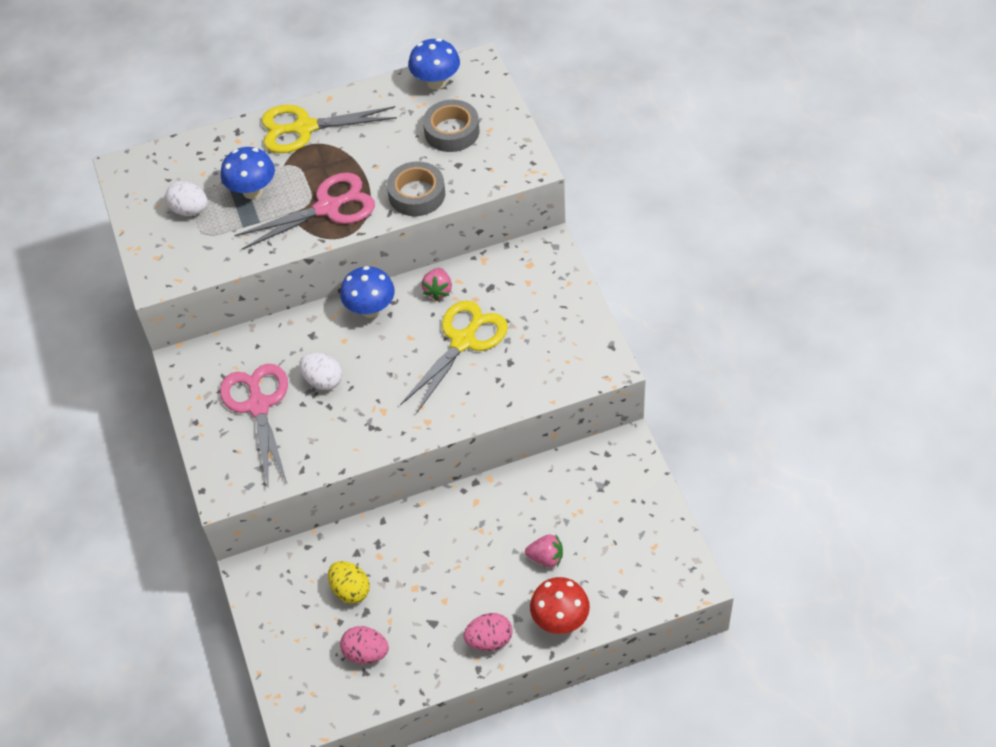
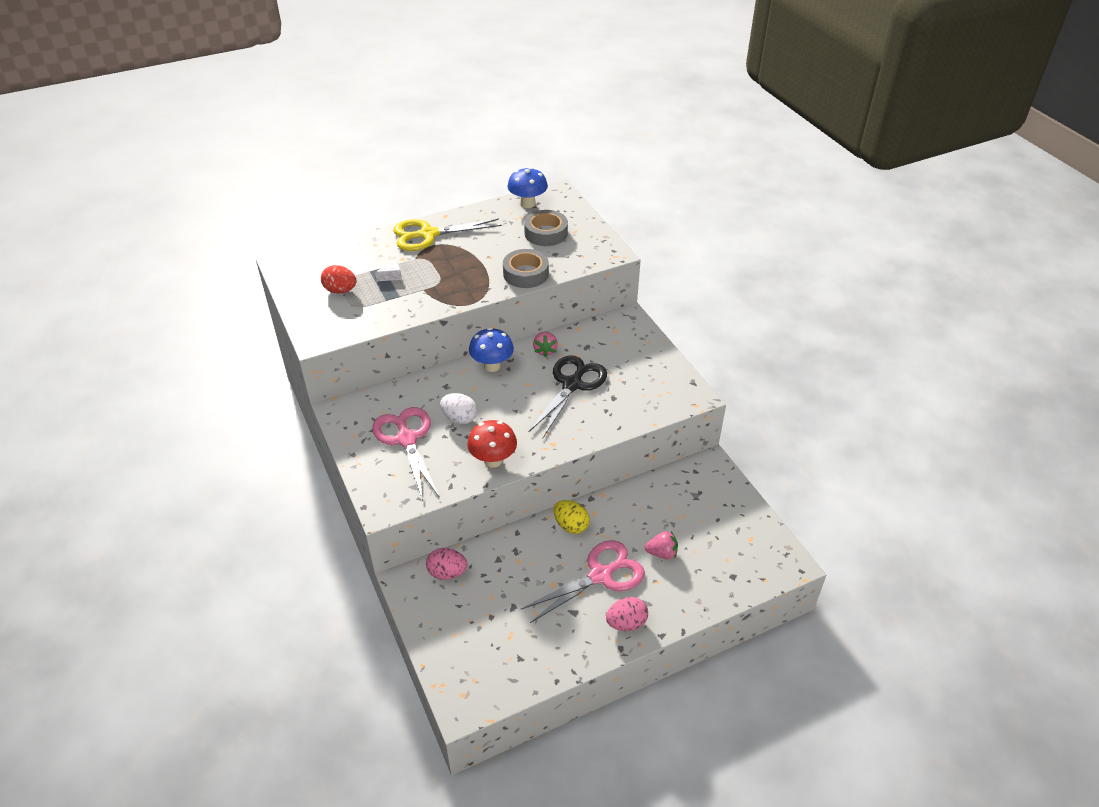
camera: 10 degrees left, 10 degrees down
white egg [165,181,208,216] -> red egg [321,265,356,293]
blue mushroom [221,147,275,199] -> white cheese [375,260,402,281]
pink scissors [234,173,375,250] -> pink scissors moved to [520,540,645,623]
yellow egg [328,561,370,604] -> yellow egg moved to [553,500,590,534]
pink egg [340,626,389,664] -> pink egg moved to [426,548,468,580]
yellow scissors [400,300,508,414] -> black scissors [528,355,607,438]
red mushroom [530,577,590,634] -> red mushroom moved to [467,420,517,468]

